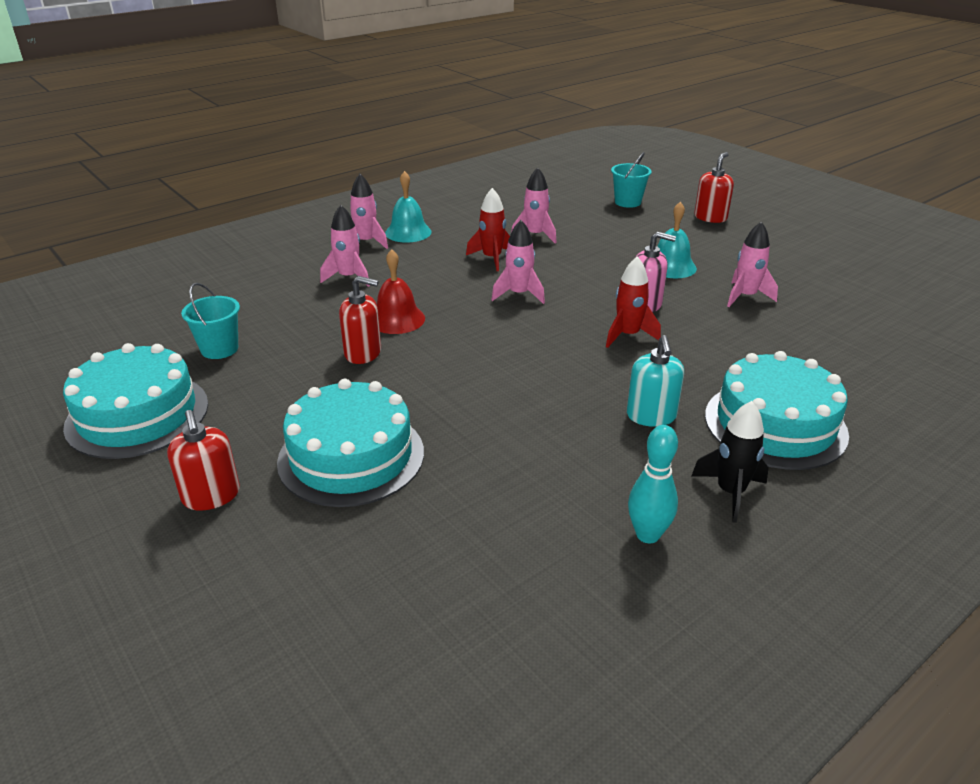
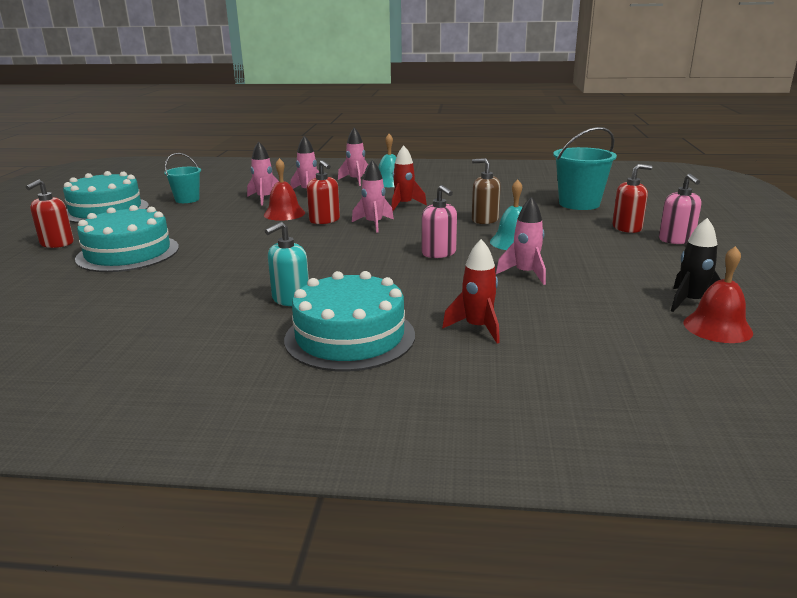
camera: 45 degrees right, 10 degrees down
red soap dispenser [339,276,381,364] -> red soap dispenser moved to [307,160,340,224]
pink rocket [511,168,557,243] -> pink rocket moved to [247,141,279,206]
red rocket [606,256,661,348] -> red rocket moved to [442,239,500,344]
turquoise bucket [611,152,652,208] -> turquoise bucket [553,127,617,210], size x1.62
turquoise bowling pin [628,425,678,543] -> none
black rocket [692,401,769,523] -> black rocket moved to [671,218,721,312]
none -> brown soap dispenser [472,158,501,224]
none -> pink soap dispenser [659,174,702,244]
none -> red bell [683,246,753,343]

